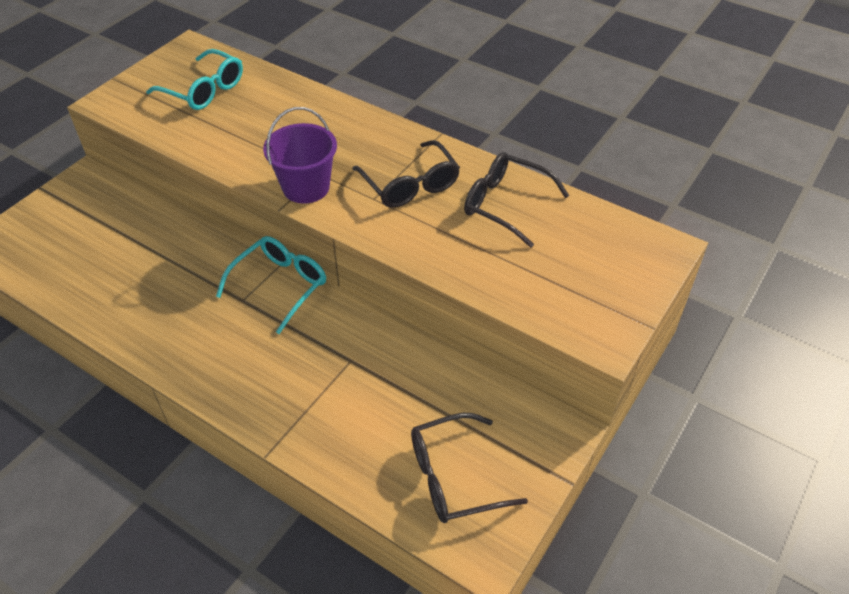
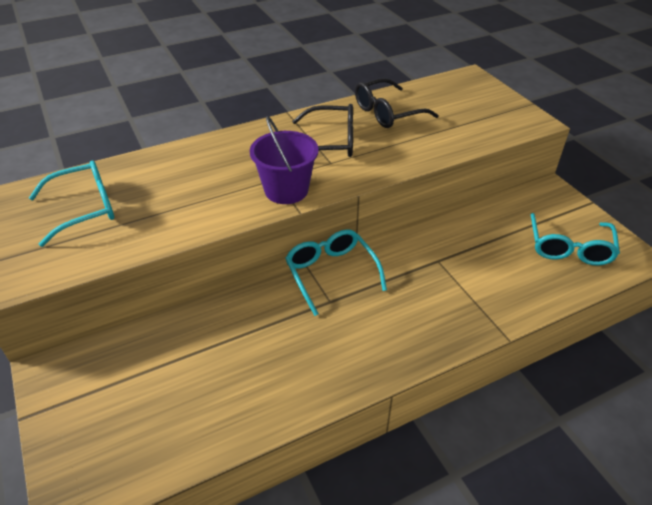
camera: 60 degrees left, 5 degrees down
black glasses [411,413,528,523] -> turquoise glasses [530,213,620,266]

